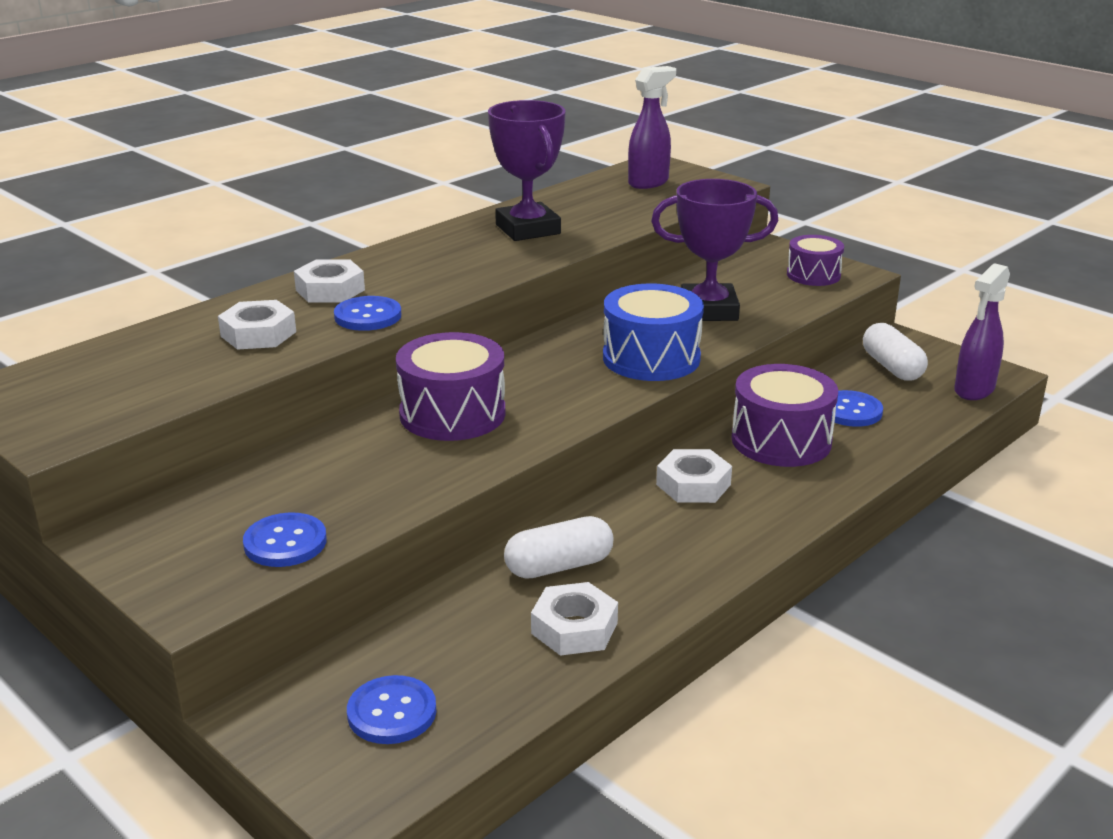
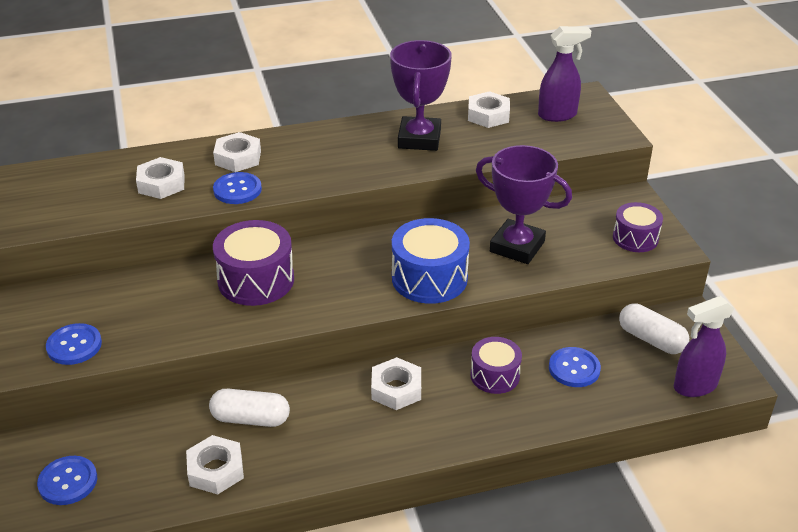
camera: 30 degrees right, 10 degrees up
purple drum [731,364,838,467] -> purple drum [470,337,522,394], size x0.63
white capsule [863,323,928,381] -> white capsule turned 60 degrees counterclockwise [619,303,689,354]
none -> white nut [468,91,510,128]

